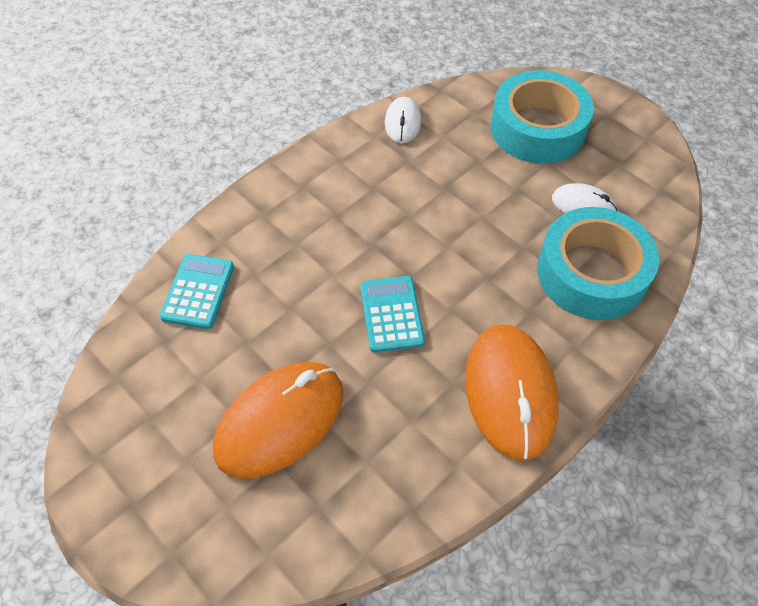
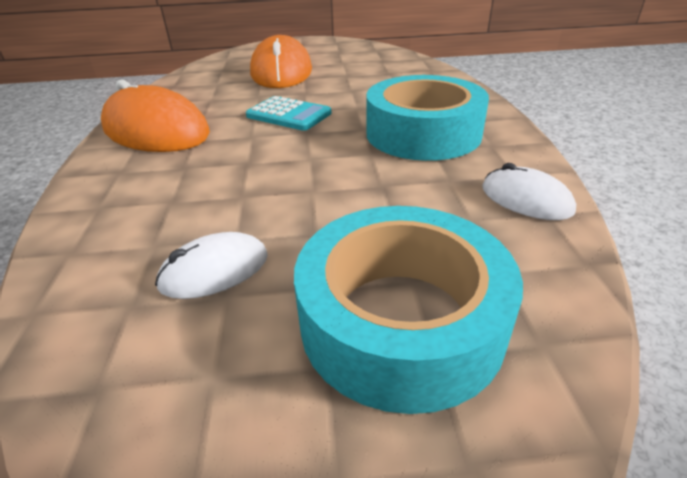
camera: 130 degrees right, 20 degrees down
turquoise calculator [160,254,234,329] -> none
turquoise tape [537,207,659,320] -> turquoise tape moved to [367,75,489,161]

